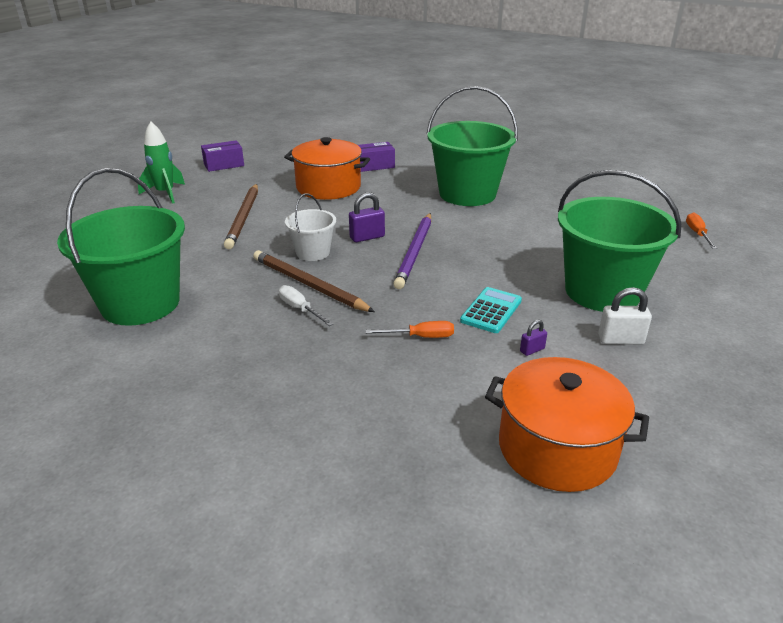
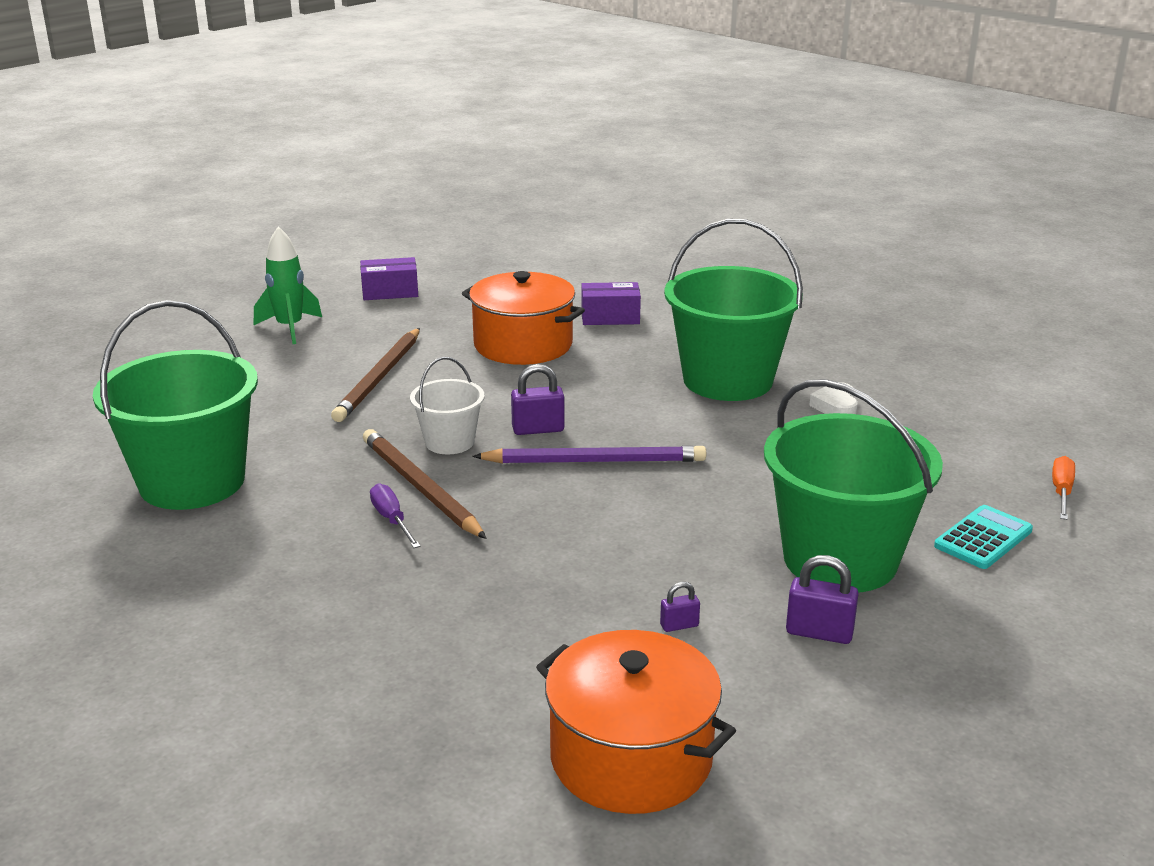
camera: 15 degrees right, 5 degrees down
white screwdriver [279,285,333,326] -> purple screwdriver [370,483,421,548]
orange screwdriver [365,321,454,338] -> none
purple pencil [393,213,431,289] -> purple pencil turned 120 degrees counterclockwise [472,445,706,464]
turquoise calculator [460,287,522,333] -> turquoise calculator moved to [934,505,1033,569]
white padlock [598,287,652,345] -> purple padlock [786,555,859,644]
none -> white heart [809,382,858,414]

